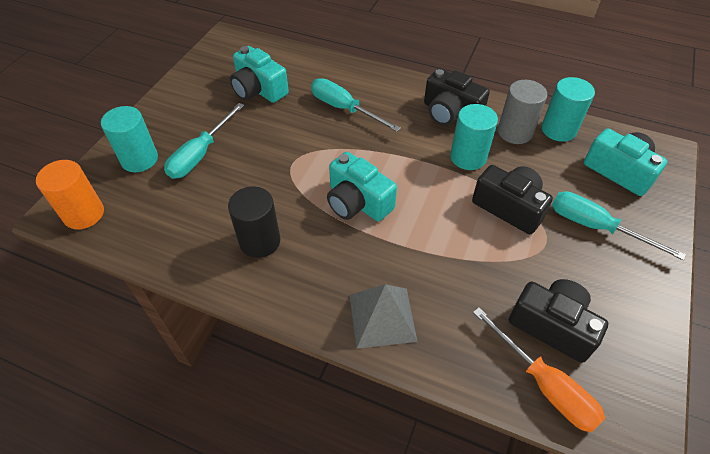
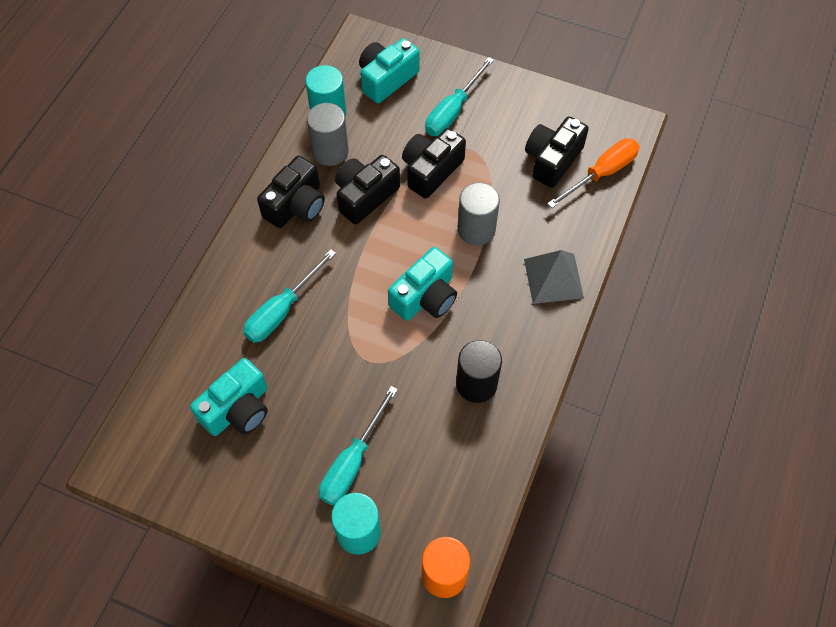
camera: 90 degrees left, 10 degrees up
turquoise screwdriver [164,103,244,179] -> turquoise screwdriver turned 90 degrees clockwise [319,386,398,505]
turquoise cylinder [450,104,498,170] -> black camera [335,155,400,224]
none -> grey cylinder [458,182,500,246]

